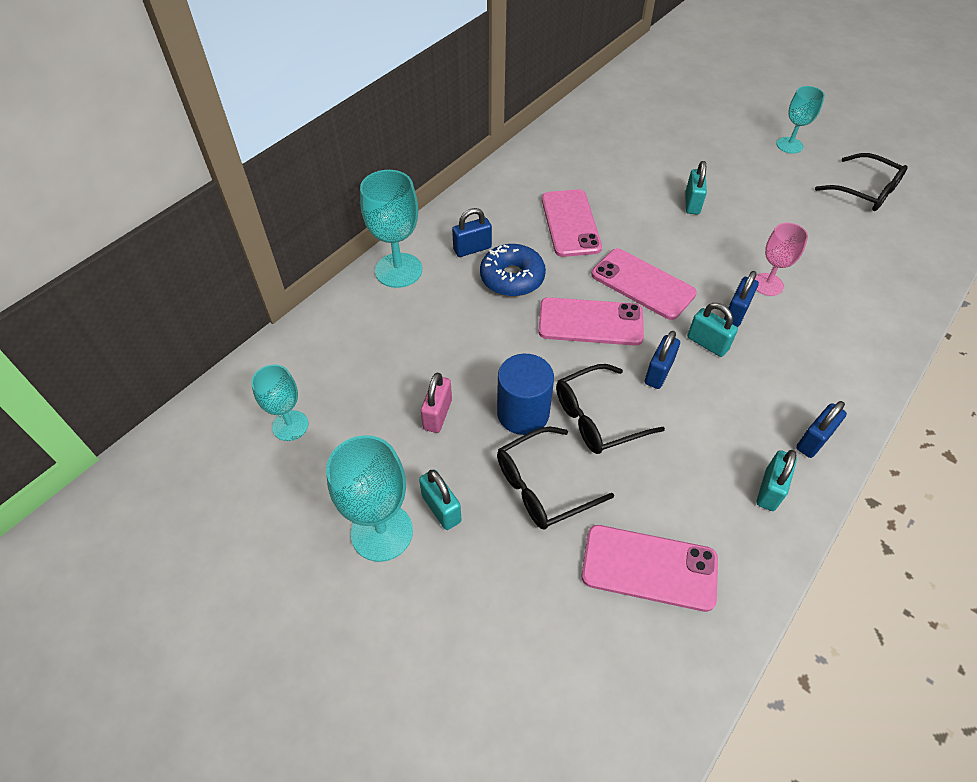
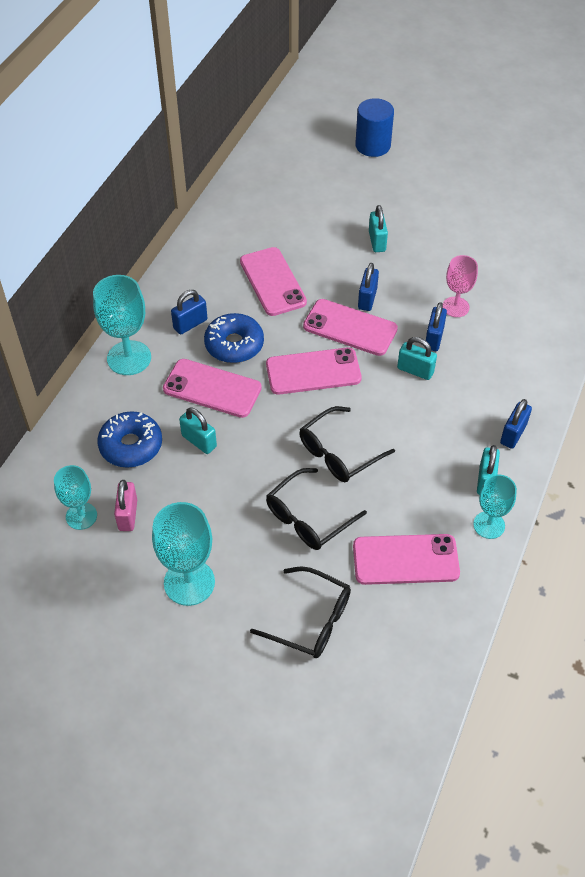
camera: 15 degrees left, 0 degrees up
turquoise padlock [419,469,462,530] -> turquoise padlock moved to [179,407,217,454]
pink padlock [421,373,452,433] -> pink padlock moved to [114,480,137,531]
blue cylinder [497,354,554,435] -> blue cylinder moved to [355,98,394,157]
blue padlock [645,331,680,389] -> blue padlock moved to [358,263,379,311]
turquoise goblet [776,86,825,153] -> turquoise goblet moved to [473,474,517,539]
black glasses [815,153,908,211] -> black glasses moved to [250,566,351,658]
none -> blue donut [97,411,162,468]
none -> pink phone [163,359,262,418]

